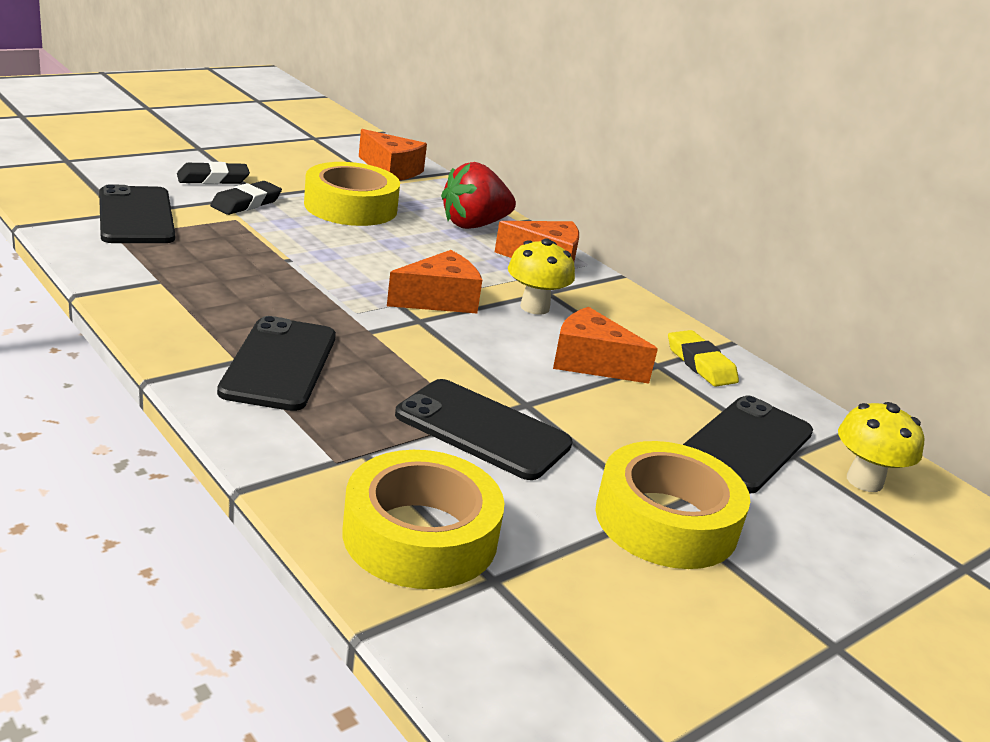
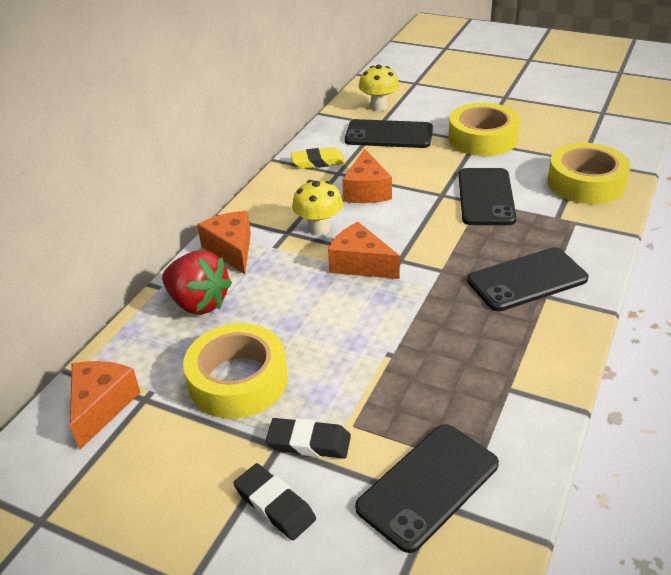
camera: 110 degrees left, 10 degrees up
yellow eraser [668,330,739,387] -> yellow eraser turned 45 degrees clockwise [291,147,345,169]

